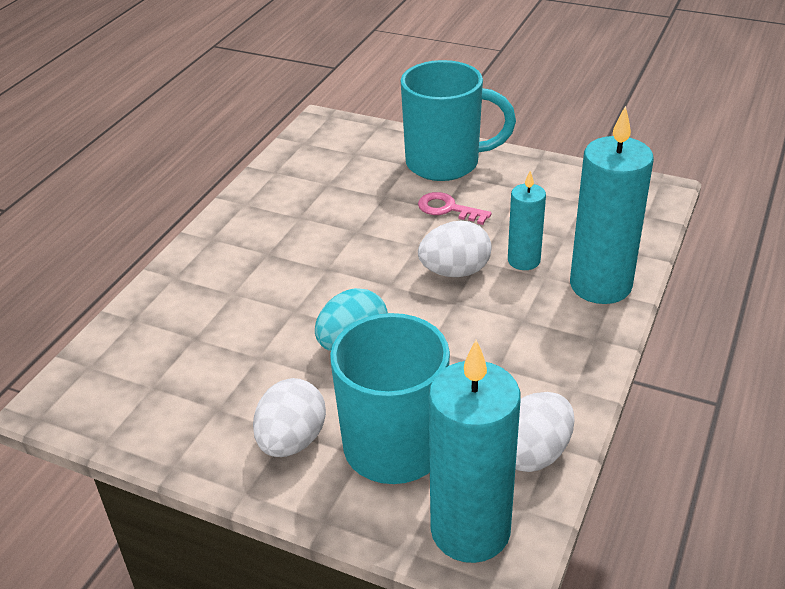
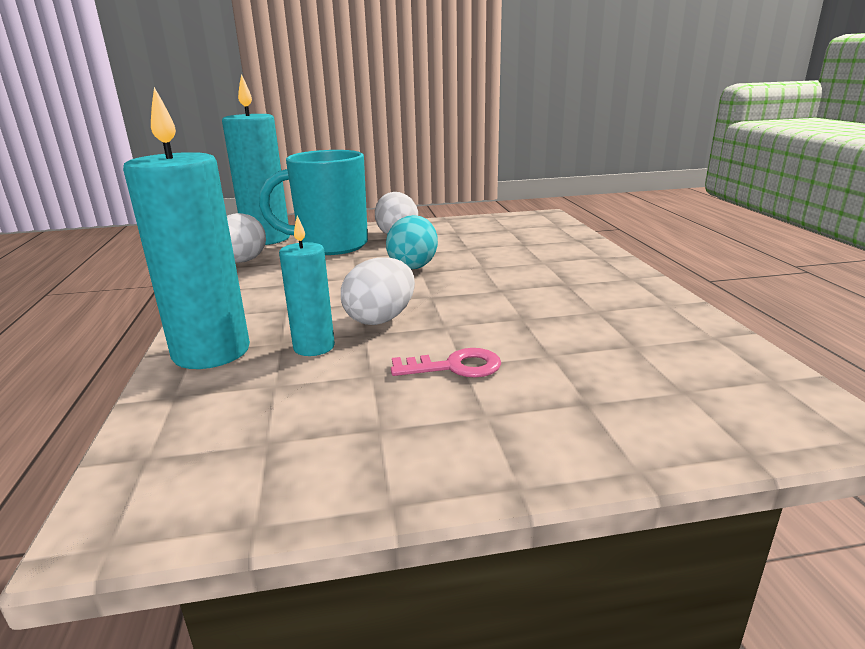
camera: 145 degrees right, 15 degrees down
turquoise mug [401,60,516,181] -> none

